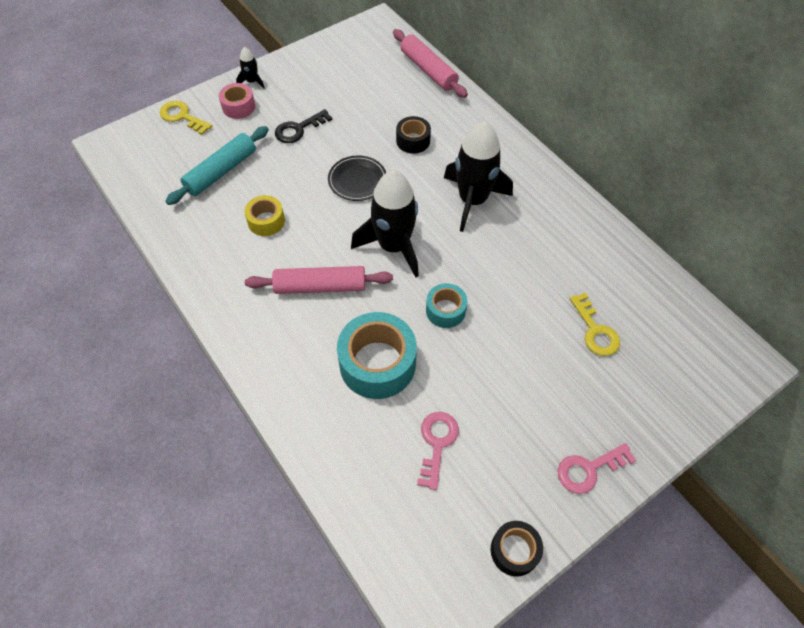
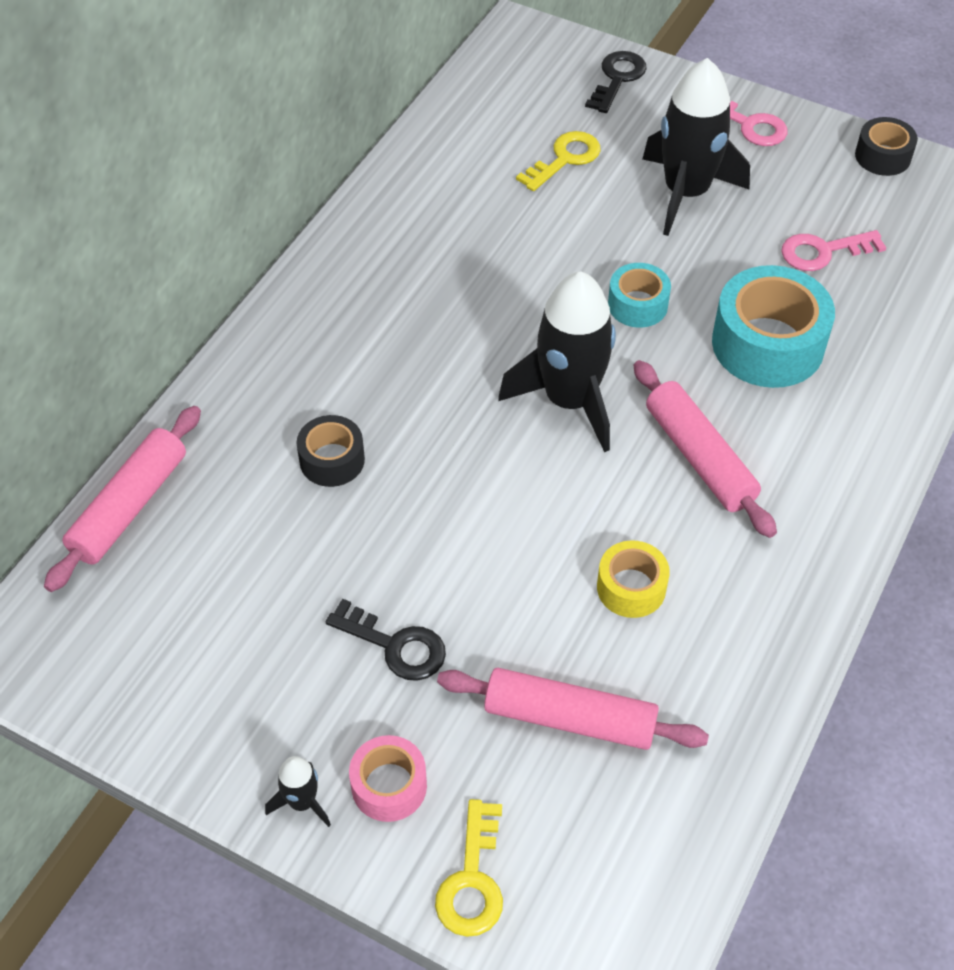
camera: 115 degrees left, 5 degrees down
turquoise rolling pin [165,126,269,205] -> pink rolling pin [437,668,709,750]
black plate [328,155,386,201] -> none
black rocket [444,121,513,232] -> black rocket moved to [643,58,750,236]
none -> black key [585,51,647,113]

